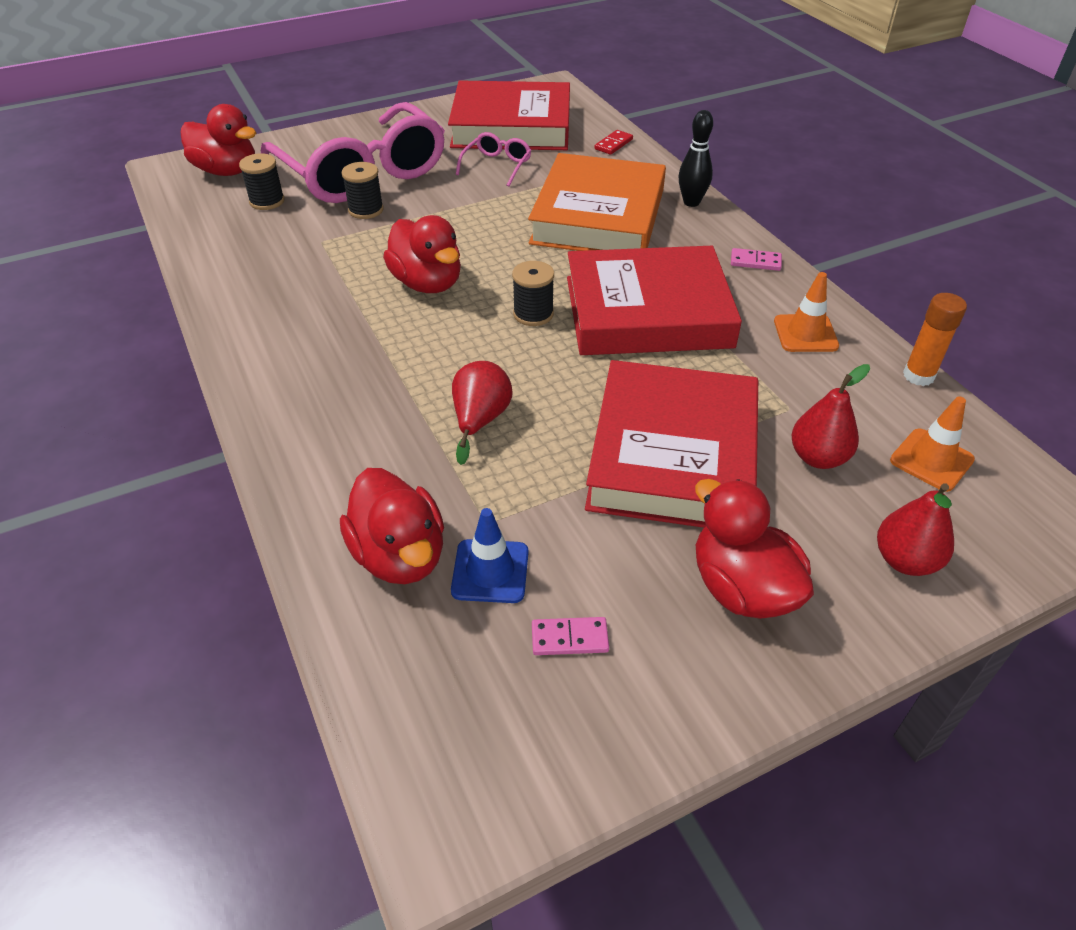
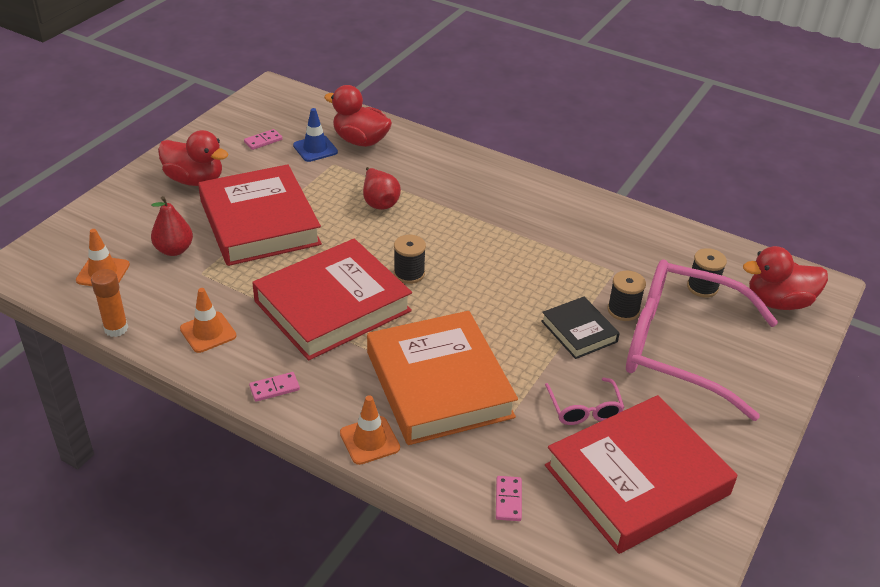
camera: 145 degrees right, 5 degrees down
red duck [383,215,461,293] -> none
red domino [595,130,633,155] -> pink domino [496,476,522,521]
black bowling pin [679,110,713,207] -> orange traffic cone [340,395,400,465]
red pear [877,483,954,576] -> none
none -> black book [541,297,620,359]

